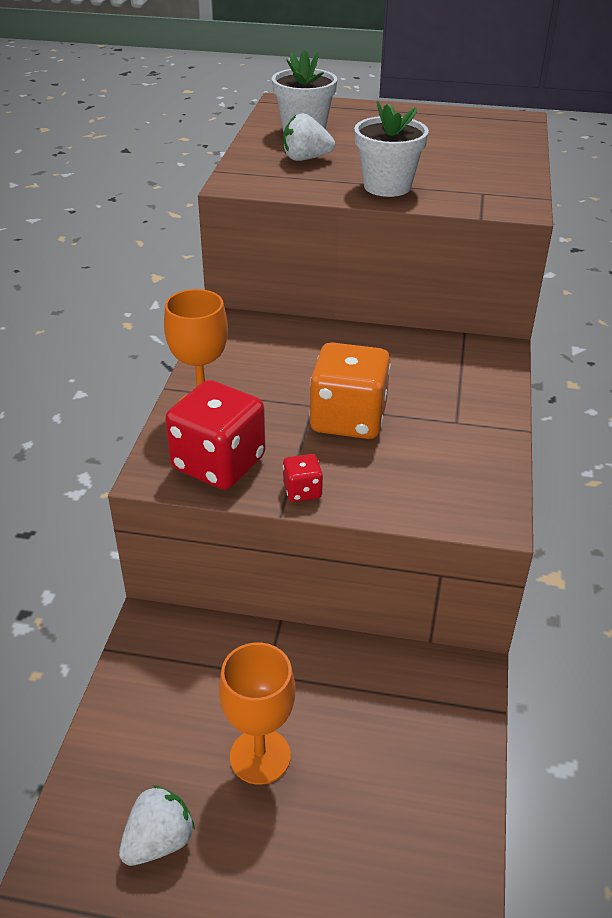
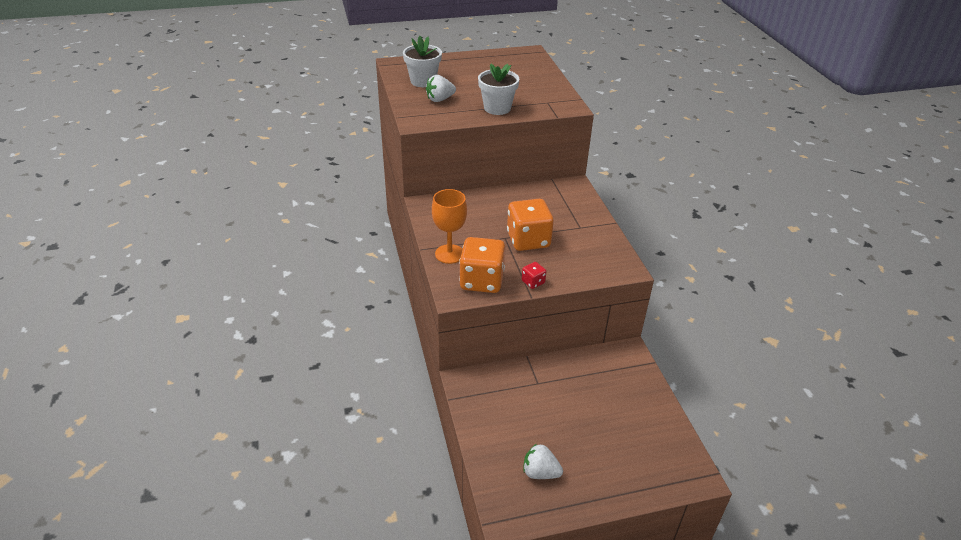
camera: 25 degrees left, 0 degrees up
white strawberry [119,785,195,866] -> white strawberry turned 90 degrees counterclockwise [523,444,563,479]
red dice [165,380,265,490] -> orange dice [459,237,505,293]
orange goblet [219,642,295,785] -> none

